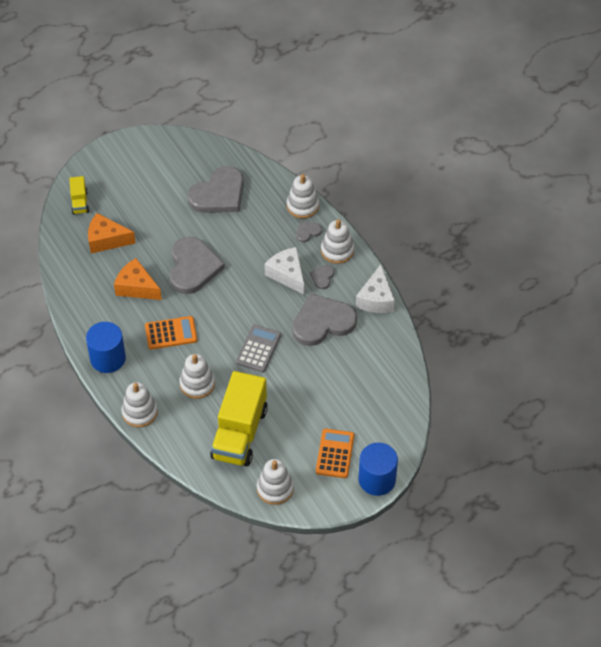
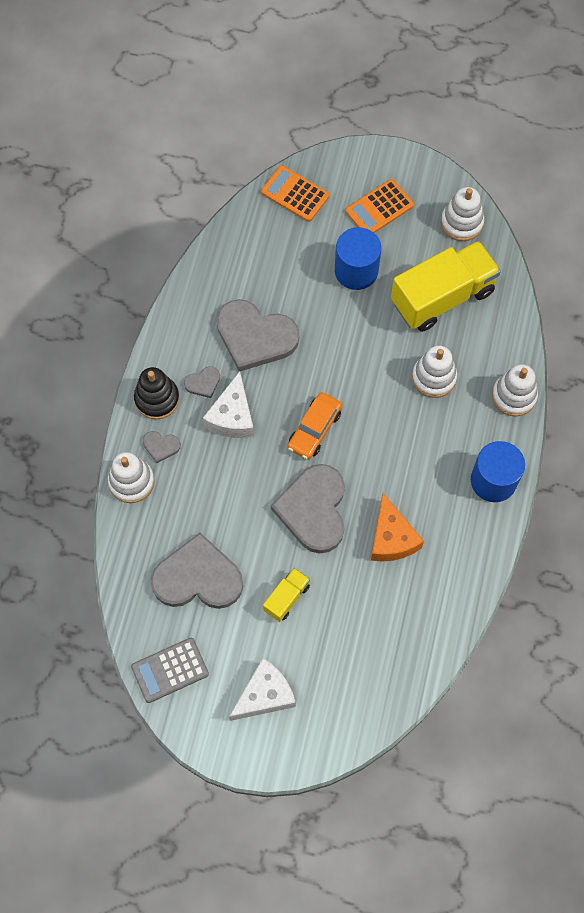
camera: 135 degrees left, 15 degrees up
yellow truck [69,176,89,214] -> yellow truck moved to [263,568,310,622]
orange cheese [88,213,136,253] -> none
orange calculator [145,316,197,350] -> orange calculator moved to [261,165,329,222]
grey heart [170,237,225,294] -> grey heart turned 45 degrees counterclockwise [271,464,345,554]
grey calculator [236,325,281,372] -> grey calculator moved to [131,638,209,703]
white stacking toy [321,219,354,264] -> black stacking toy [134,367,179,419]
white cheese [356,265,395,313] -> white cheese moved to [229,658,296,721]
blue cylinder [358,443,398,496] -> blue cylinder moved to [335,227,381,290]
none -> orange car [288,392,342,459]

